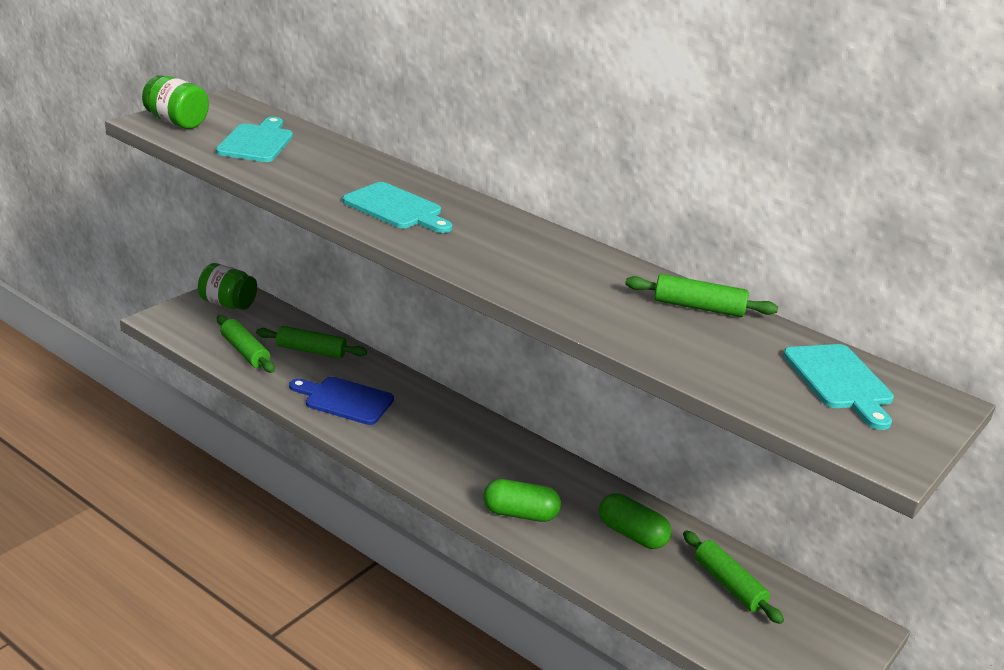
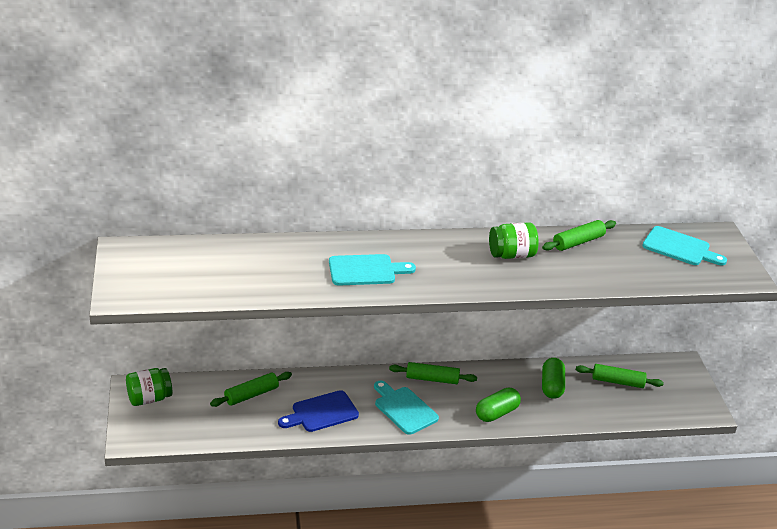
camera: 45 degrees left, 5 degrees up
green jar [142,75,209,129] -> green jar moved to [489,222,539,259]
turquoise cutting board [216,117,293,162] -> turquoise cutting board moved to [374,381,439,435]
green rolling pin [217,315,275,373] -> green rolling pin moved to [389,362,477,384]
green capsule [599,493,671,549] -> green capsule turned 75 degrees counterclockwise [542,358,565,399]

